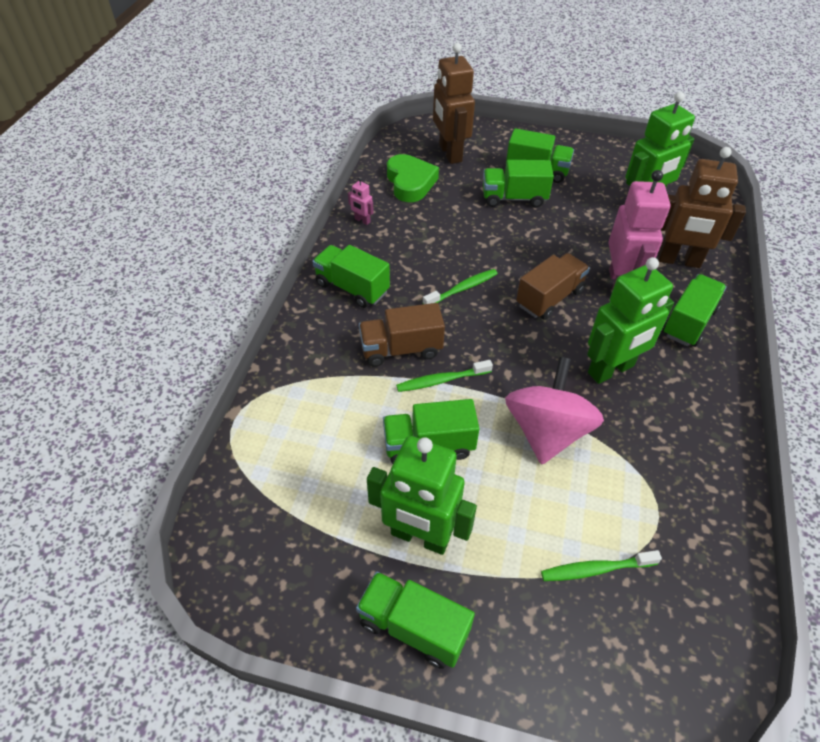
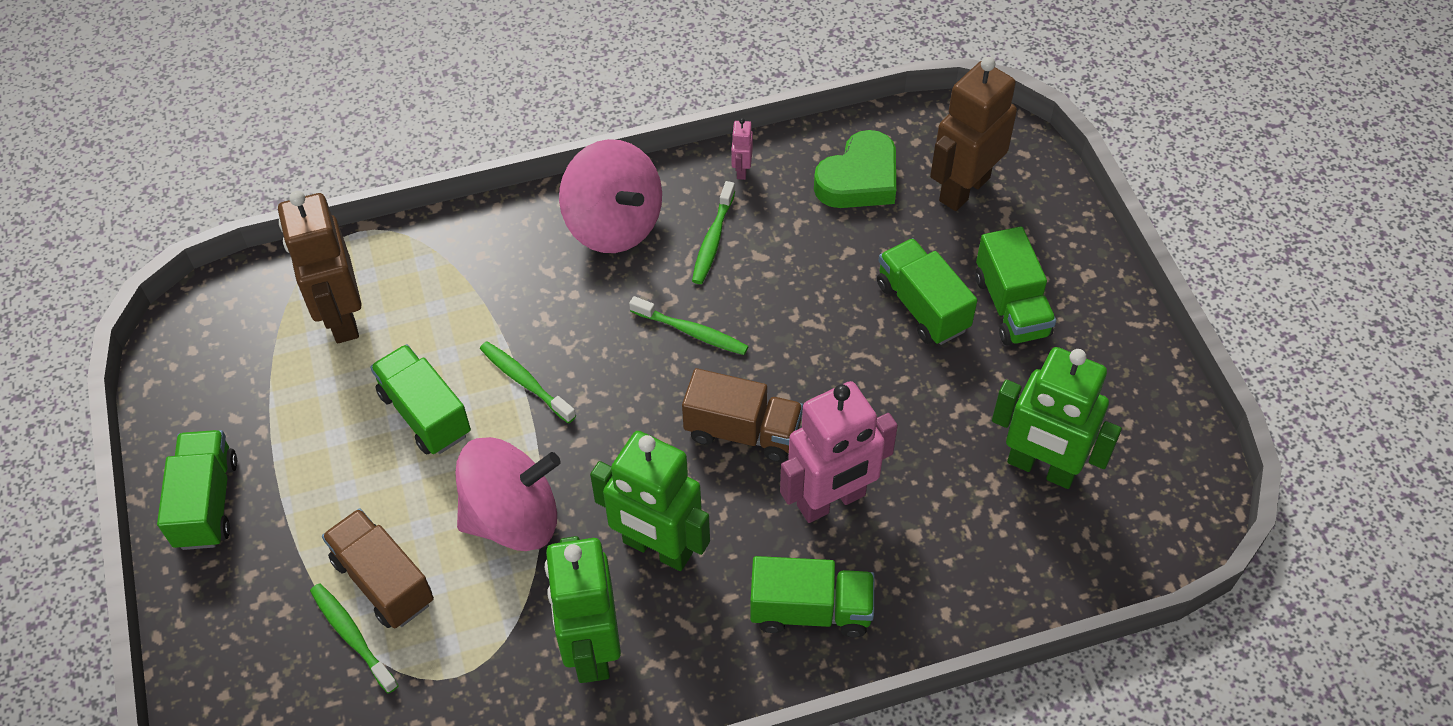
camera: 60 degrees right, 5 degrees up
green truck [312,245,390,308] -> pink spinning top [559,139,662,253]
brown truck [359,303,445,367] -> brown truck moved to [322,508,434,629]
green robot [367,436,477,555] -> green robot moved to [545,536,621,683]
brown robot [658,147,746,268] -> brown robot moved to [278,191,362,343]
none -> green toothbrush [692,181,735,284]

